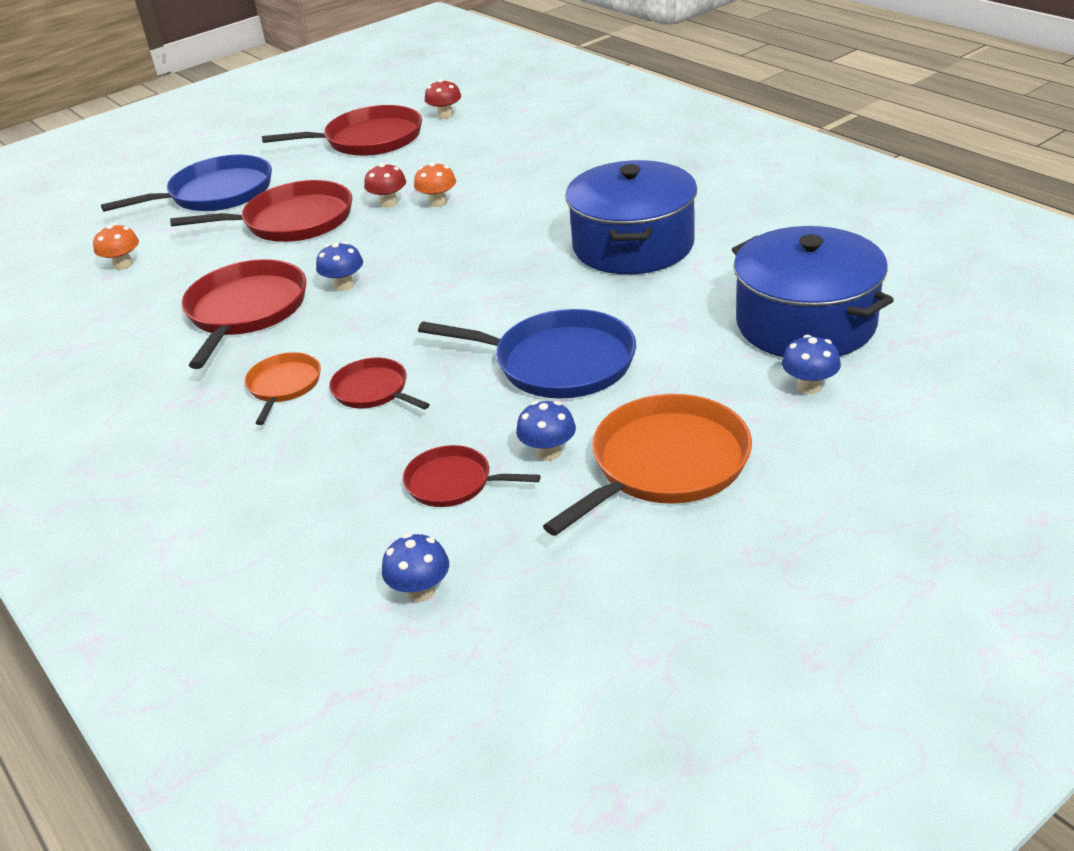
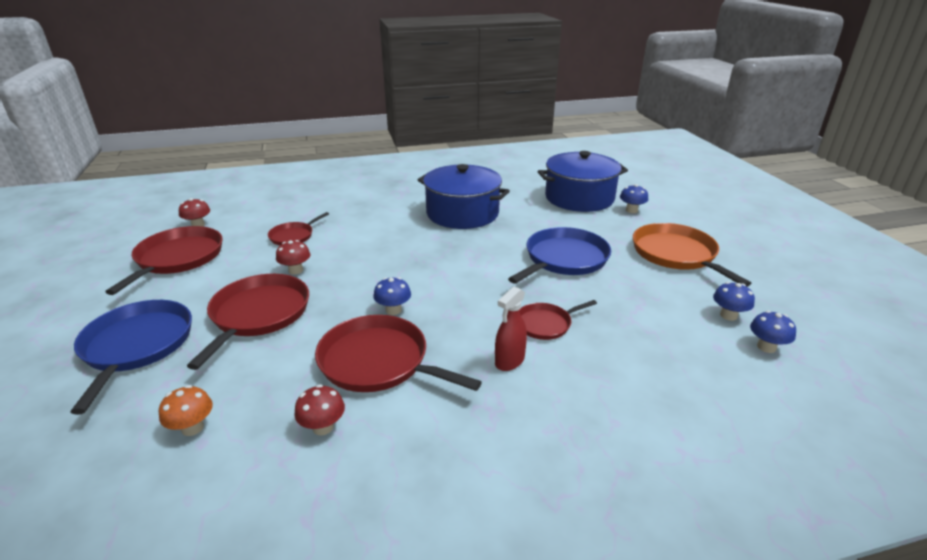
camera: 70 degrees left, 5 degrees down
orange pan [245,352,321,425] -> red spray bottle [495,287,527,371]
red pan [403,445,541,507] -> red pan moved to [268,212,329,245]
orange mushroom [414,162,456,207] -> none
blue mushroom [516,401,576,461] -> blue mushroom moved to [713,282,755,321]
none -> red mushroom [294,384,345,435]

